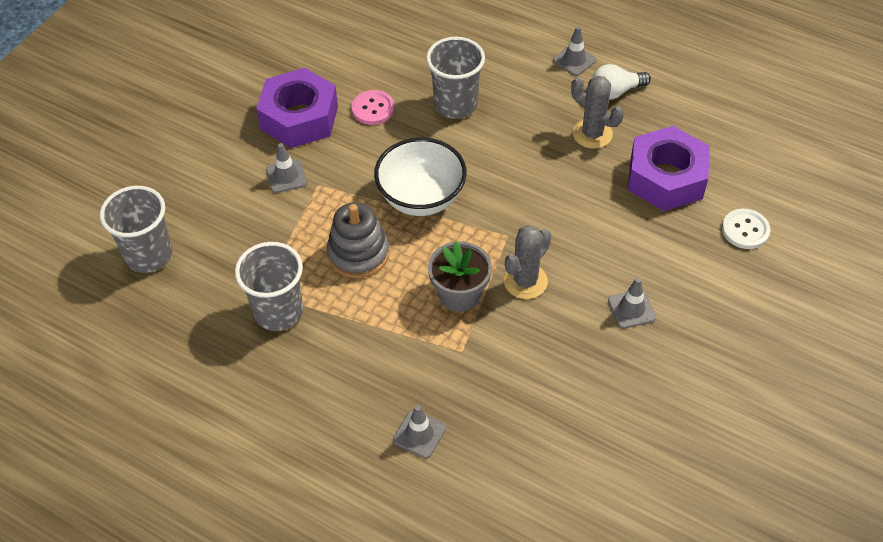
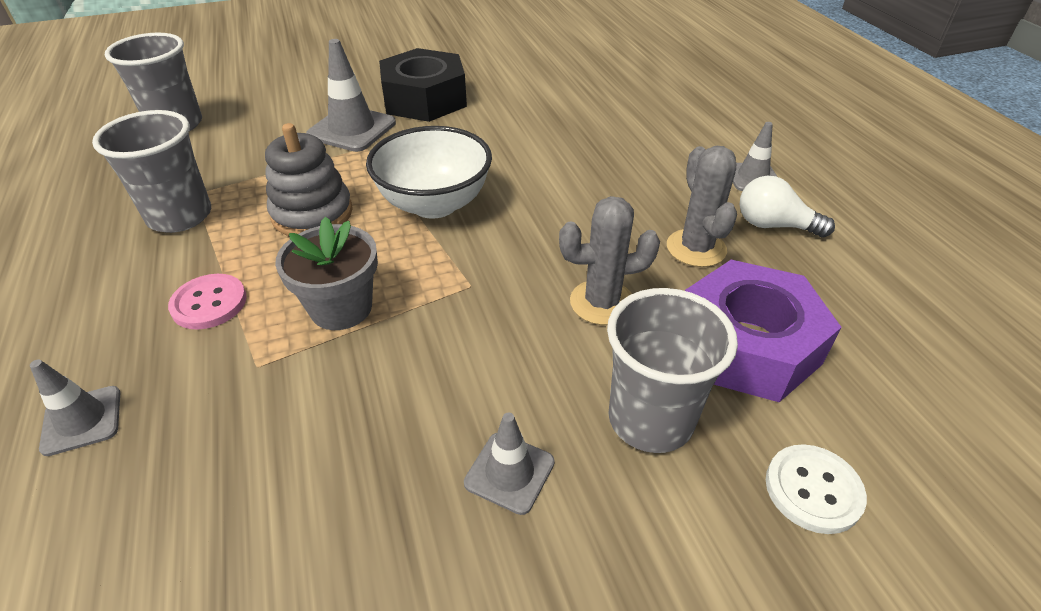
camera: 40 degrees right, 10 degrees down
purple nut [256,68,338,148] -> black nut [379,48,467,122]
grey traffic cone [266,143,307,193] -> grey traffic cone [306,39,396,152], size x1.65
pink button [351,90,395,125] -> pink button moved to [168,274,247,330]
grey cup [426,37,485,119] -> grey cup moved to [607,288,738,453]
grey cactus [504,225,551,299] -> grey cactus moved to [559,196,660,325]

